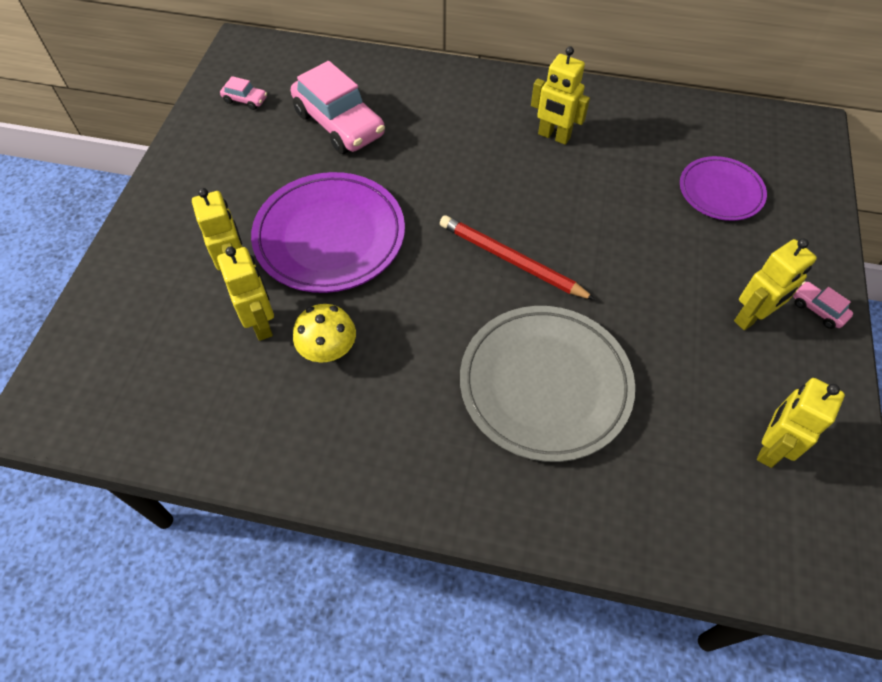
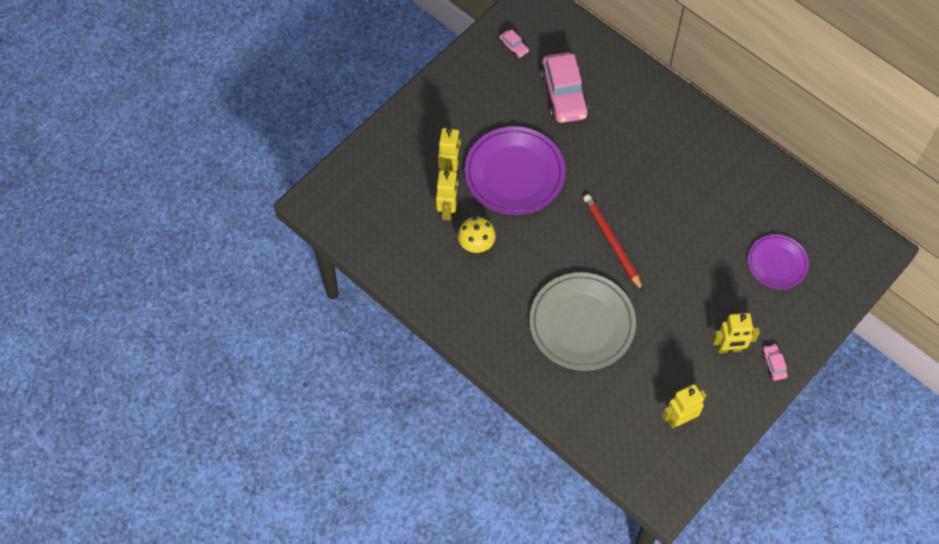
camera: 30 degrees right, 5 degrees up
yellow robot [531,46,590,145] -> none

